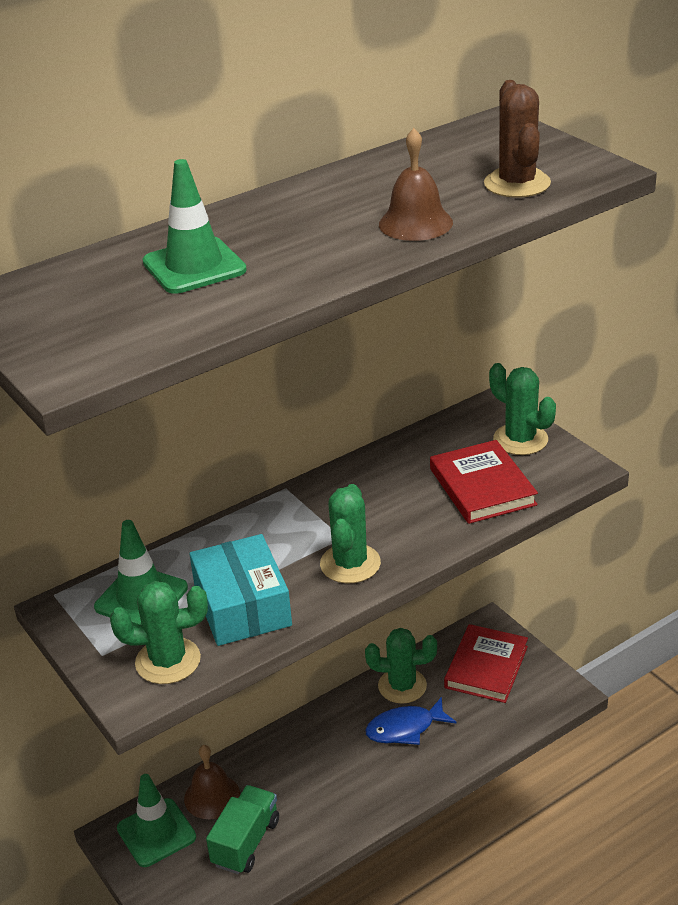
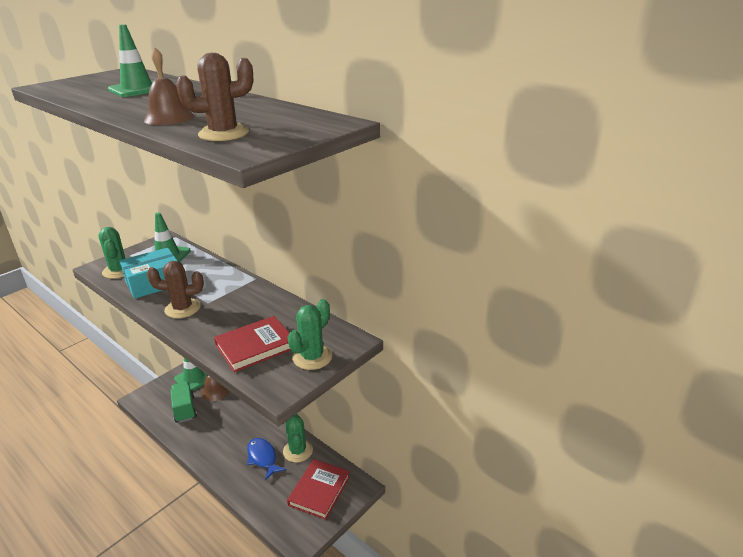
camera: 75 degrees right, 5 degrees down
green truck [206,785,279,874] -> green truck turned 120 degrees counterclockwise [170,382,197,423]
green cactus [320,484,381,583] -> brown cactus [147,261,204,318]
red book [444,624,528,703] -> red book turned 75 degrees counterclockwise [287,459,350,520]

